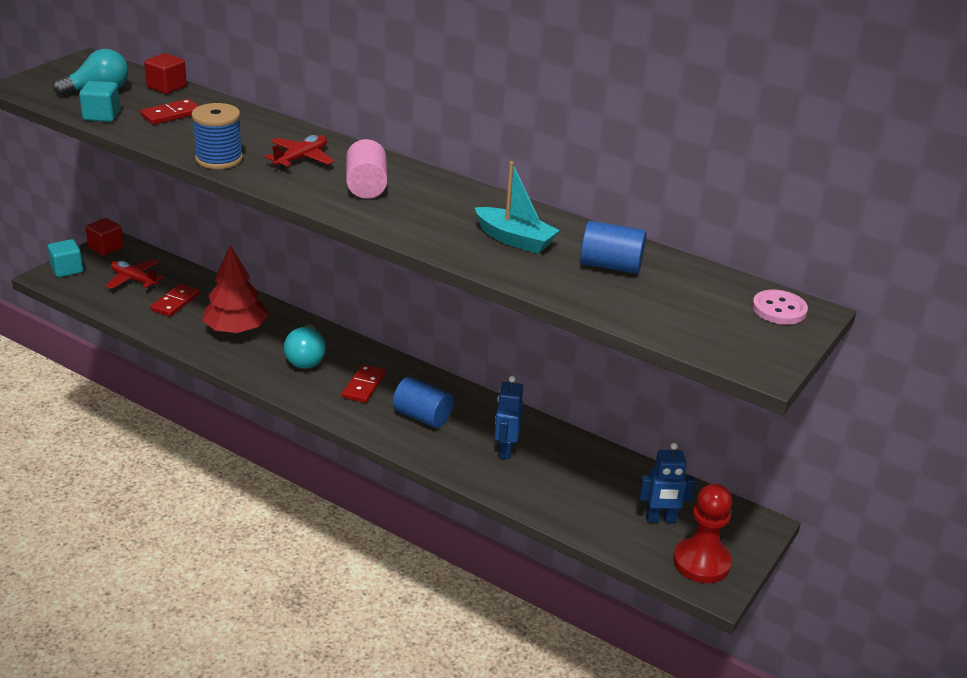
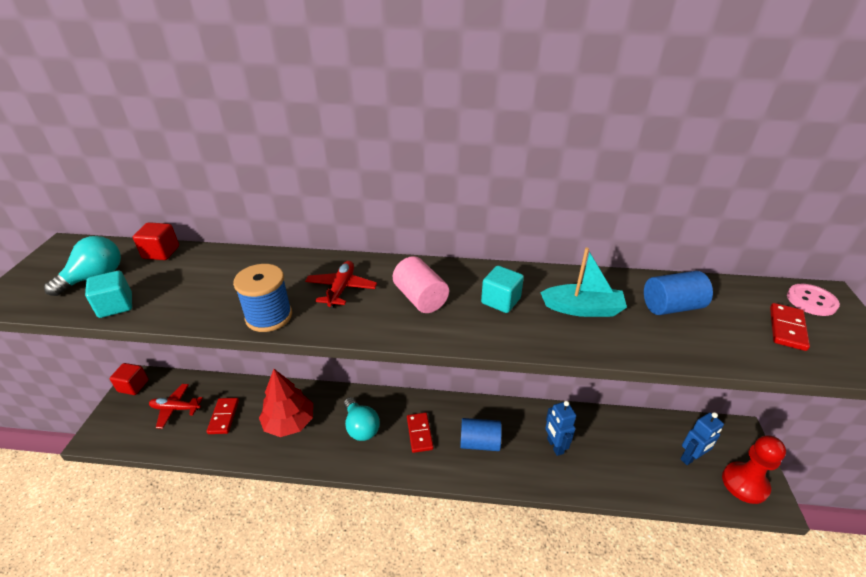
camera: 25 degrees left, 5 degrees up
turquoise cube [48,239,83,277] -> turquoise cube moved to [481,266,524,313]
red domino [140,99,199,125] -> red domino moved to [770,303,810,351]

